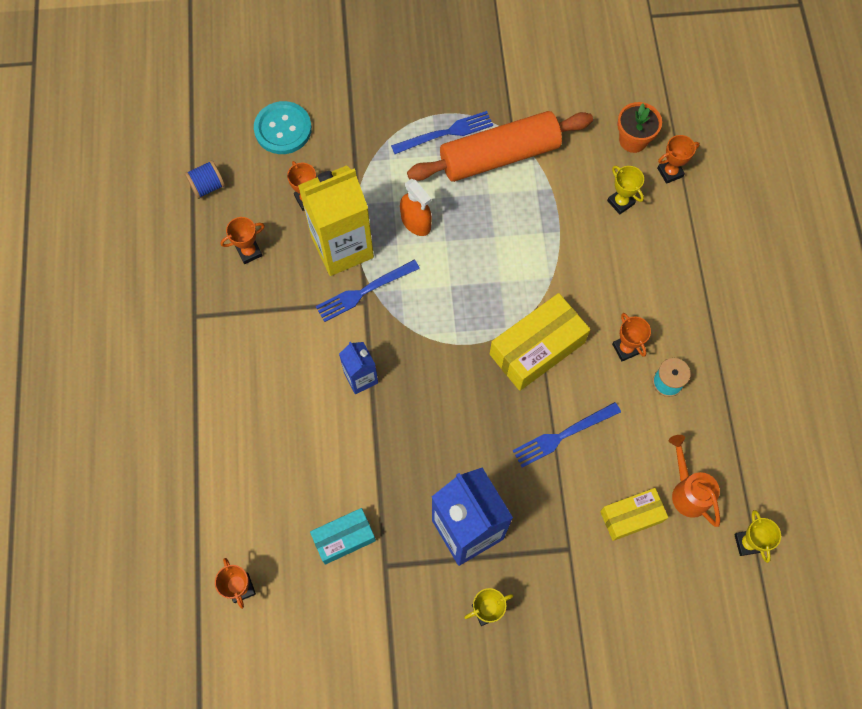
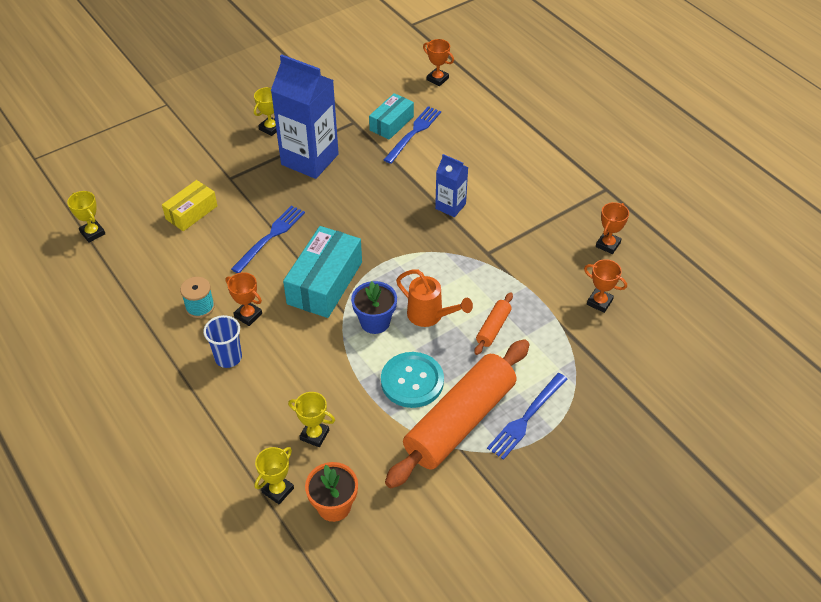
camera: 150 degrees right, 20 degrees down
blue spool [185,160,225,199] -> none
turquoise button [254,101,312,154] -> turquoise button moved to [381,352,444,408]
yellow carton [298,165,374,276] -> none
blue fork [316,260,420,322] -> blue fork moved to [384,106,441,164]
orange spray bottle [400,179,432,236] -> orange rolling pin [474,293,513,355]
yellow box [490,293,590,391] -> turquoise box [283,226,362,318]
orange trophy [657,135,700,184] -> yellow trophy [255,447,294,504]
orange watering can [669,435,720,527] -> orange watering can moved to [396,270,473,327]
none -> blue cup [203,315,242,368]
none -> blue flower pot [351,281,397,334]

